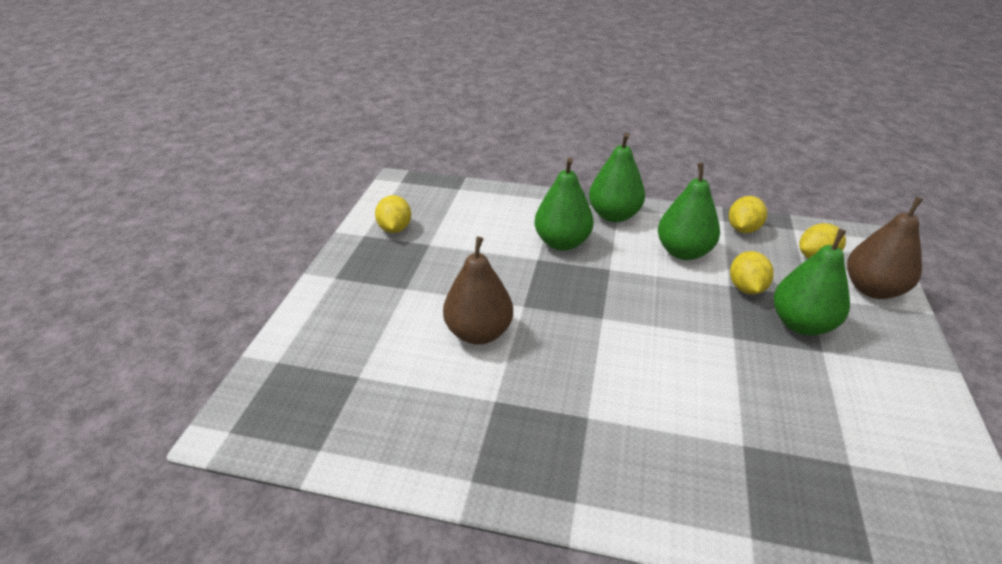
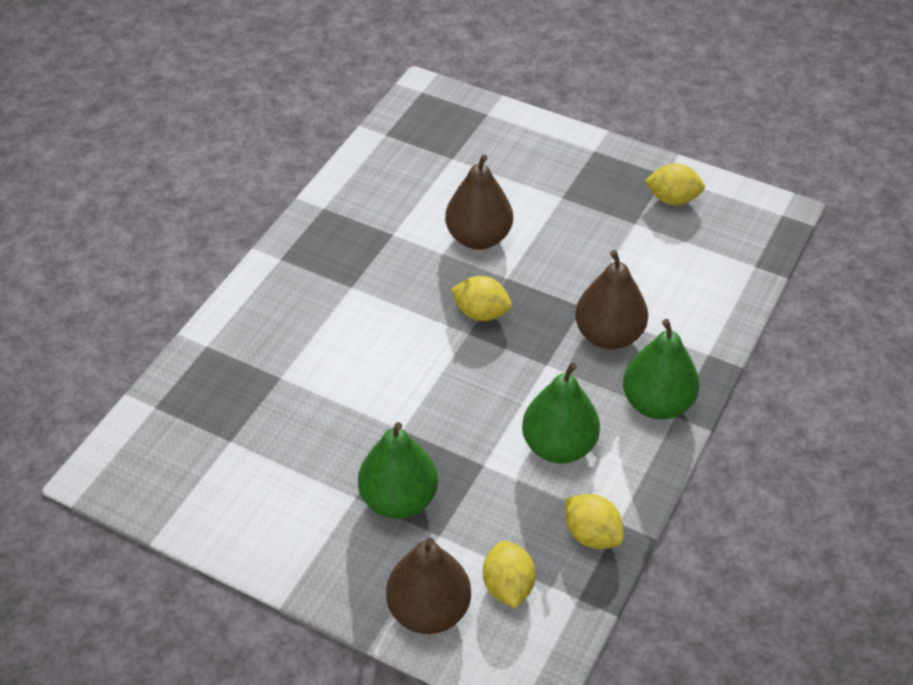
camera: 105 degrees right, 10 degrees up
green pear [534,158,594,251] -> brown pear [575,250,648,350]
yellow lemon [730,251,774,294] -> yellow lemon moved to [450,276,512,321]

